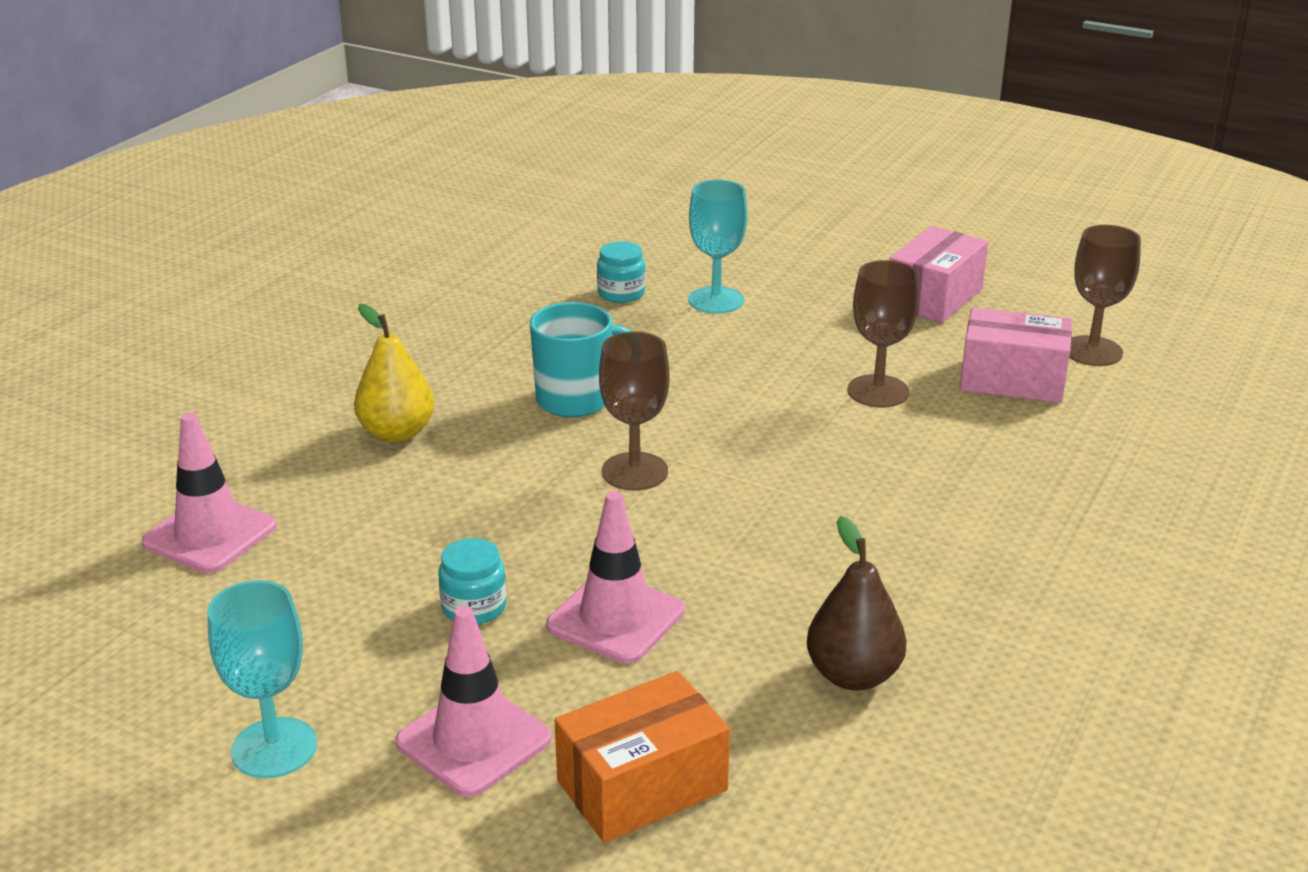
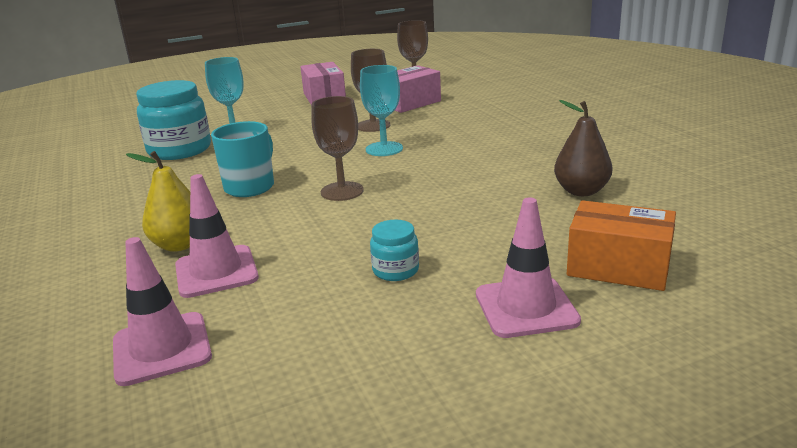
camera: 50 degrees left, 5 degrees down
turquoise goblet [207,580,317,778] -> turquoise goblet moved to [360,65,403,156]
pink traffic cone [546,491,685,664] -> pink traffic cone moved to [175,174,259,298]
orange box [555,671,730,843] -> orange box turned 75 degrees counterclockwise [567,200,676,291]
turquoise jar [597,241,646,303] -> turquoise jar [136,80,211,160], size x2.04

